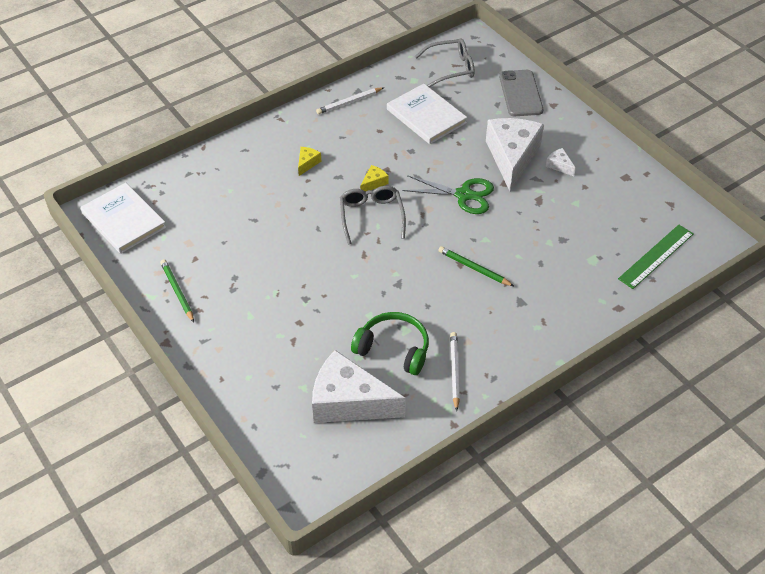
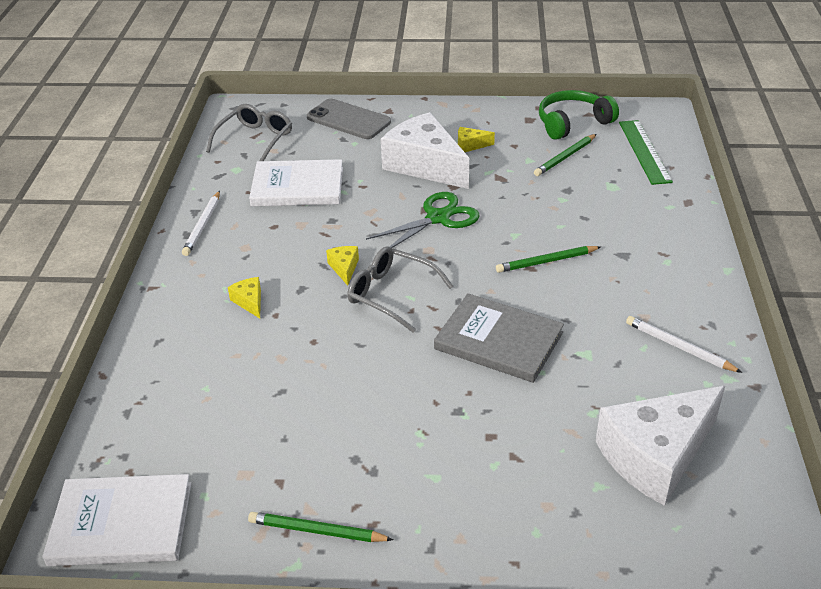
camera: 50 degrees left, 10 degrees down
green headphones [351,312,429,375] -> green headphones moved to [539,90,619,140]
white cheese [546,148,576,176] -> yellow cheese [458,127,495,152]
none -> grey book [434,293,564,383]
none -> green pencil [534,134,597,176]

